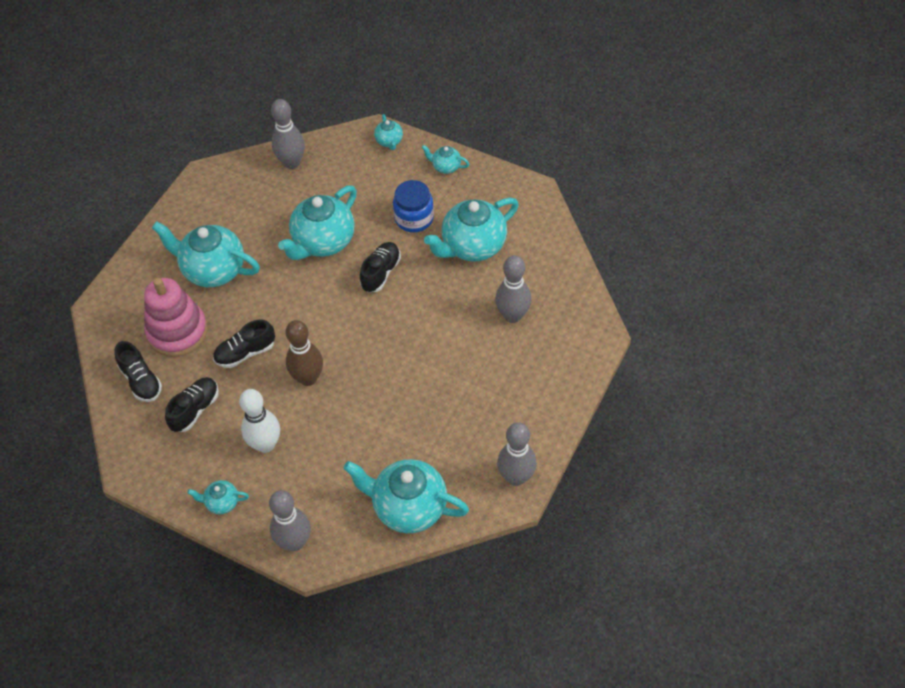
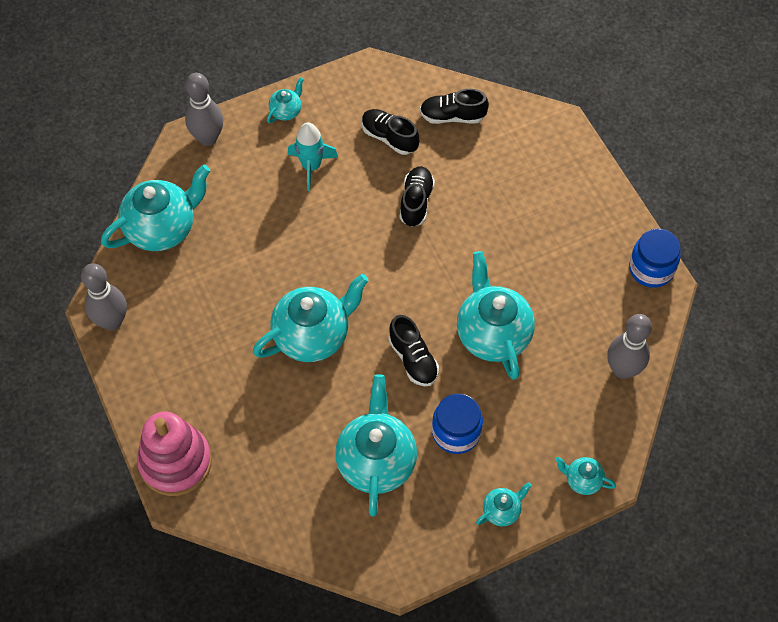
camera: 125 degrees right, 5 degrees up
pink stacking toy [144,278,208,357] -> pink stacking toy moved to [137,412,212,496]
turquoise teapot [152,221,260,287] -> turquoise teapot moved to [253,274,369,362]
black shoe [165,377,219,432] -> black shoe turned 150 degrees clockwise [362,109,419,155]
white bowling pin [239,389,280,453] -> turquoise rocket [288,122,338,191]
brown bowling pin [285,320,323,386] -> none
grey bowling pin [495,255,531,323] -> none
none -> blue jar [629,229,681,288]

